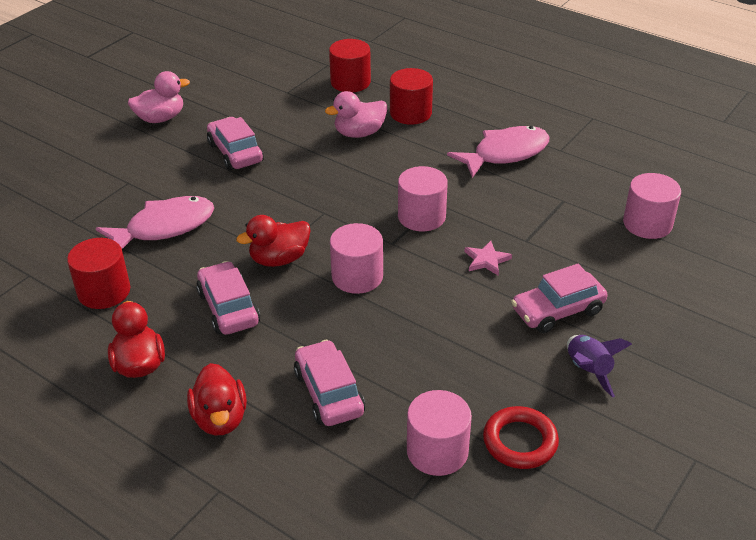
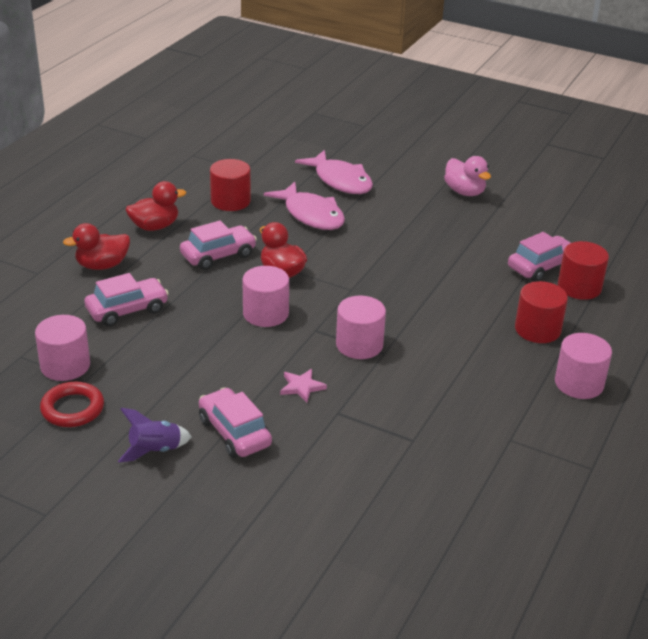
camera: 80 degrees right, 5 degrees down
pink car [207,117,264,171] -> pink car moved to [508,232,571,282]
pink duck [325,91,388,138] -> none
pink fish [447,126,549,178] -> pink fish moved to [295,150,373,194]
pink cylinder [623,173,681,239] -> pink cylinder moved to [555,333,612,399]

